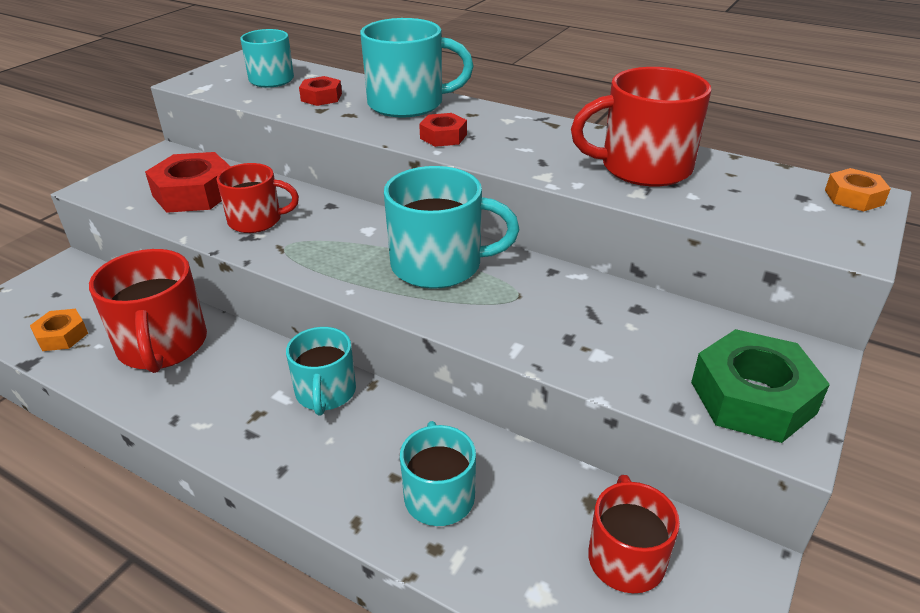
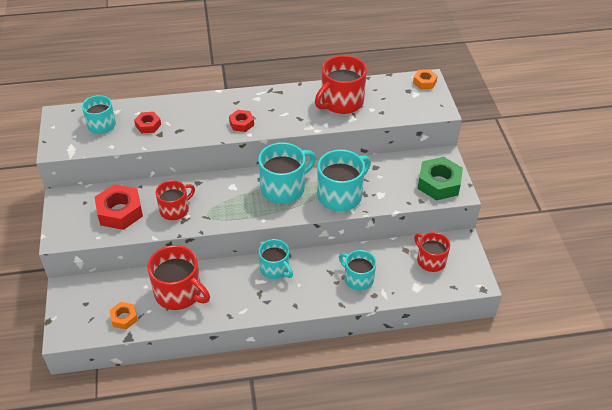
camera: 40 degrees left, 10 degrees up
turquoise mug [360,18,473,117] -> turquoise mug moved to [317,150,371,211]

